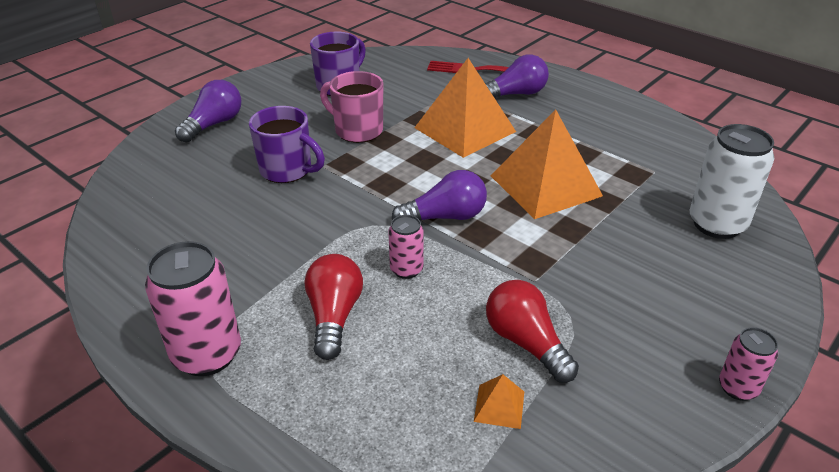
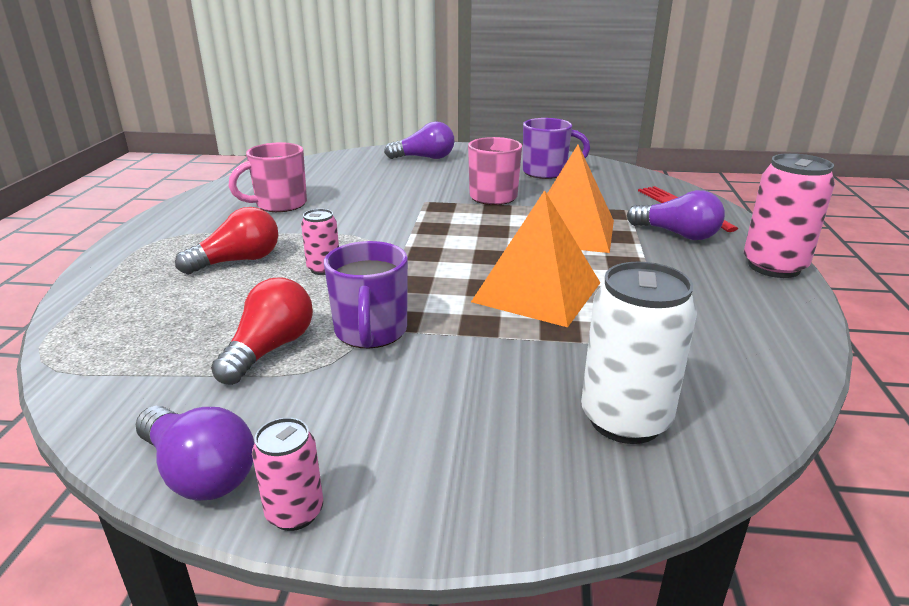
camera: 55 degrees right, 10 degrees down
pink can [145,241,241,376] -> pink can moved to [744,153,835,278]
purple mug [249,106,325,183] -> purple mug moved to [324,241,408,348]
purple light bulb [392,170,487,221] -> purple light bulb moved to [136,406,254,500]
orange pyramid [474,374,524,429] -> none
none -> pink mug [228,142,307,212]

